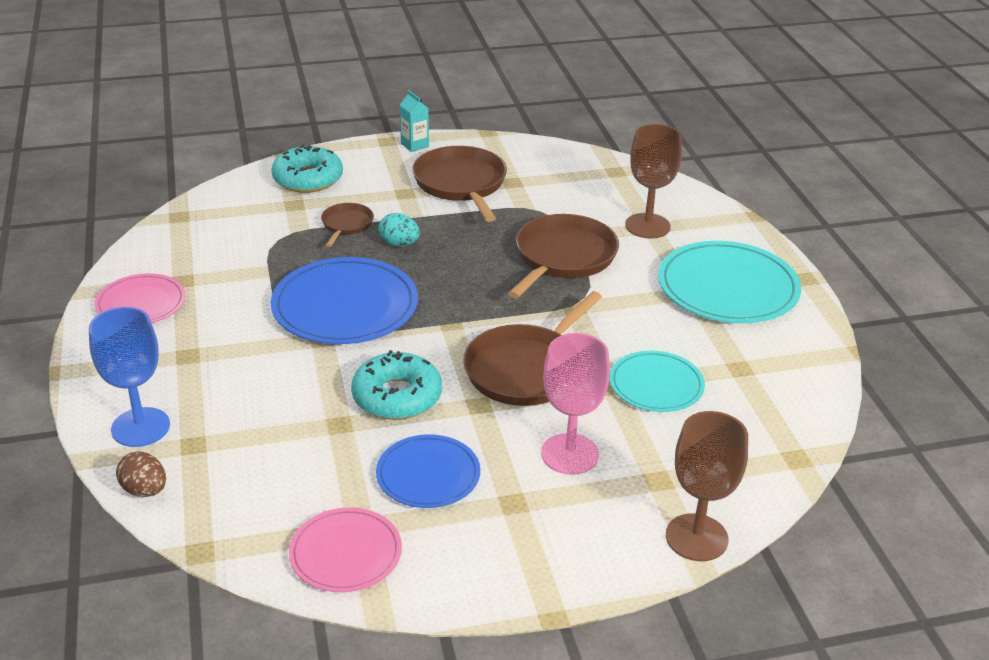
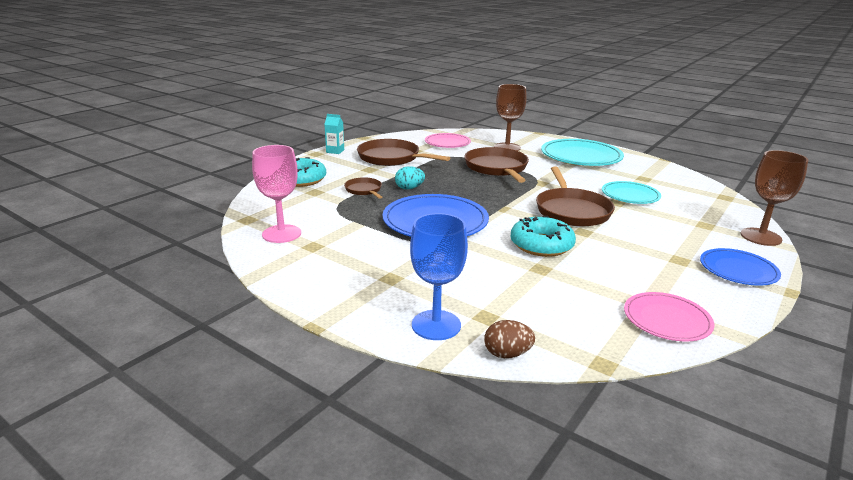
camera: 40 degrees left, 10 degrees down
pink plate [94,273,186,323] -> pink plate moved to [425,133,471,148]
blue plate [376,434,480,508] -> blue plate moved to [700,248,781,286]
pink goblet [541,333,610,475] -> pink goblet moved to [252,145,301,243]

